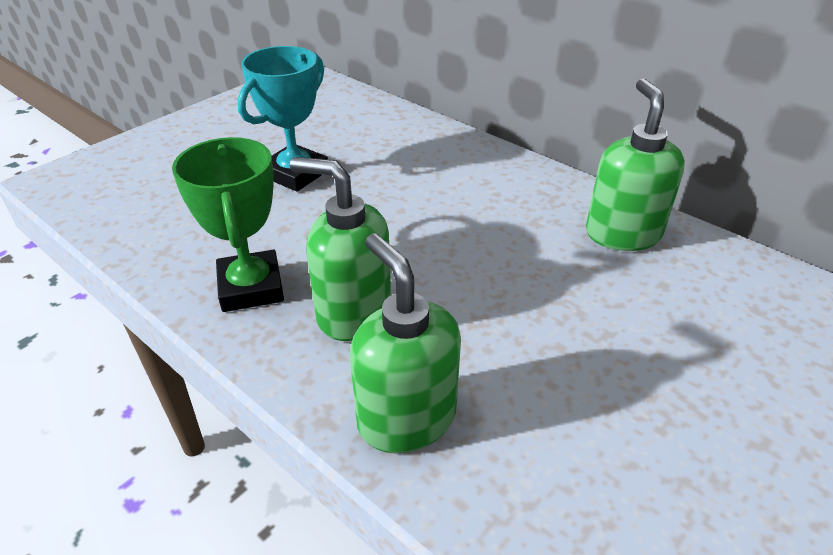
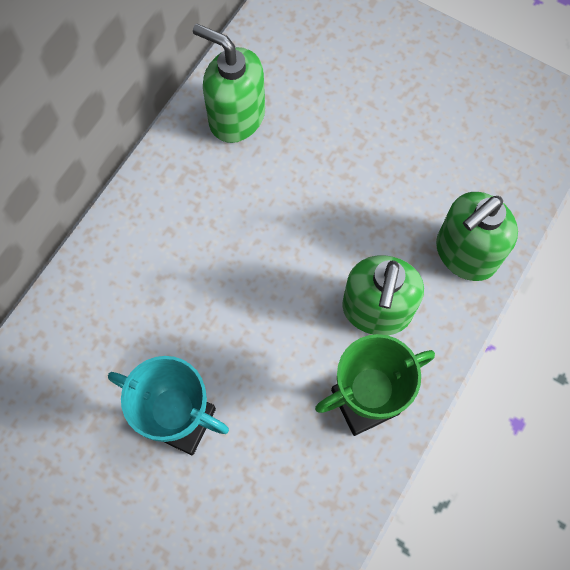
camera: 100 degrees left, 30 degrees up
green soap dispenser [586,79,685,251] -> green soap dispenser turned 45 degrees clockwise [193,24,265,143]

